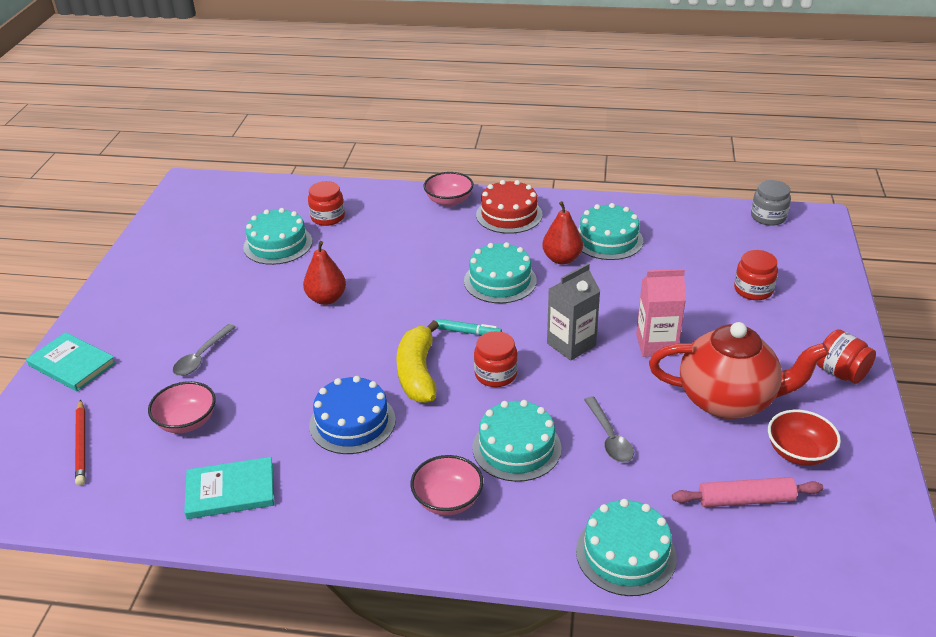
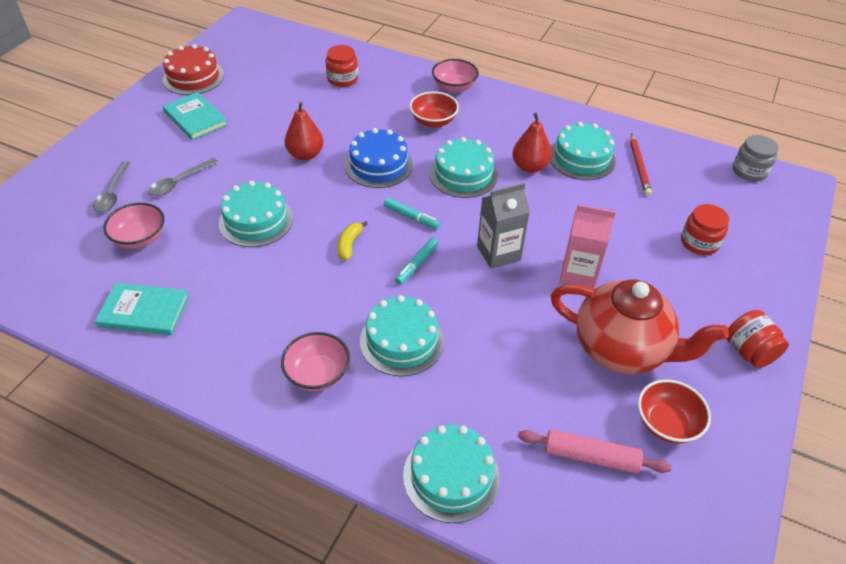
camera: 15 degrees right, 10 degrees up
turquoise book [26,332,116,392] -> turquoise book moved to [163,92,228,140]
red pencil [75,399,85,486] -> red pencil moved to [630,134,652,196]
turquoise cake [243,208,312,265] -> turquoise cake moved to [219,181,293,247]
blue cake [309,376,396,454] -> blue cake moved to [345,128,413,188]
yellow banana [396,320,439,403] -> yellow banana [338,221,368,260], size x0.51
red jar [474,331,518,387] -> turquoise marker [395,238,439,285]
red cake [476,180,543,234] -> red cake moved to [162,44,224,95]
grey spoon [584,397,634,463] -> grey spoon moved to [93,161,130,213]
none -> red bowl [409,91,459,128]

